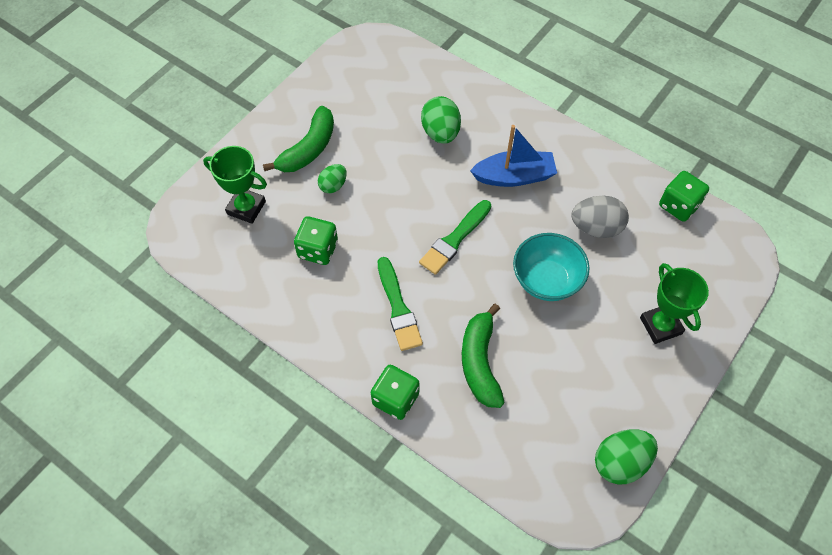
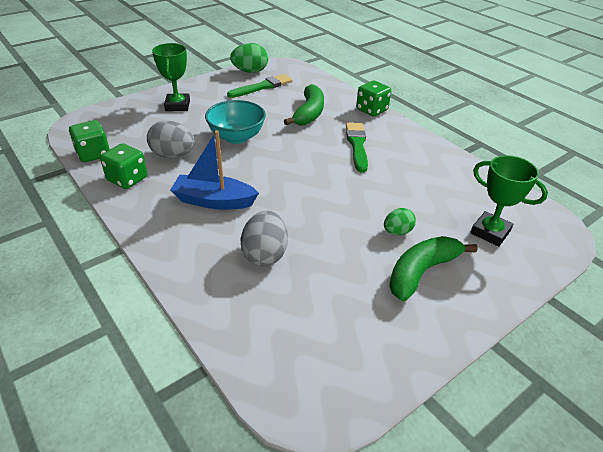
camera: 165 degrees left, 20 degrees down
green dice [294,216,338,265] -> green dice moved to [100,143,148,189]
green brush [419,200,491,275] -> green brush moved to [227,74,293,98]
green egg [421,96,461,144] -> grey egg [240,210,288,266]

